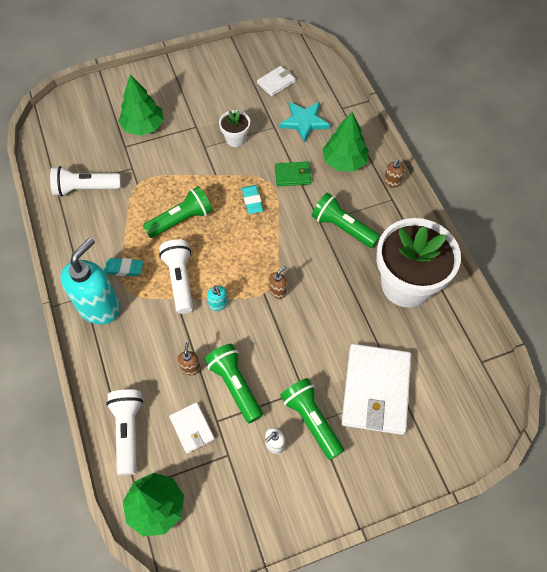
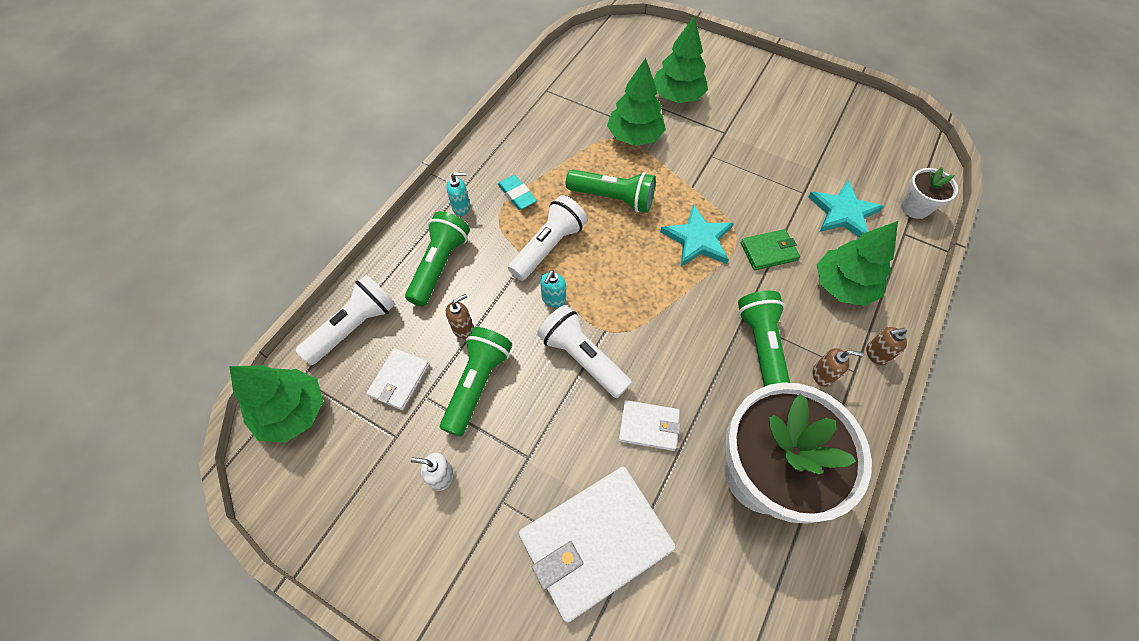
camera: 50 degrees right, 0 degrees up
white flashlight [50,166,121,196] -> white flashlight moved to [537,305,632,398]
turquoise soap dispenser [60,237,120,325] -> turquoise soap dispenser [447,172,470,216], size x0.41
white flower pot [219,110,250,147] -> white flower pot moved to [901,167,958,219]
turquoise eraser [242,185,263,214] -> turquoise star [660,205,734,267]
white wallet [257,66,295,96] -> white wallet moved to [618,400,680,451]
brown soap dispenser [269,266,287,299] -> brown soap dispenser moved to [813,348,864,387]
green wallet [275,161,311,186] -> green wallet turned 60 degrees counterclockwise [741,229,800,270]
green flashlight [280,378,344,460] -> green flashlight moved to [405,211,470,307]
none -> green tree [607,58,666,146]

